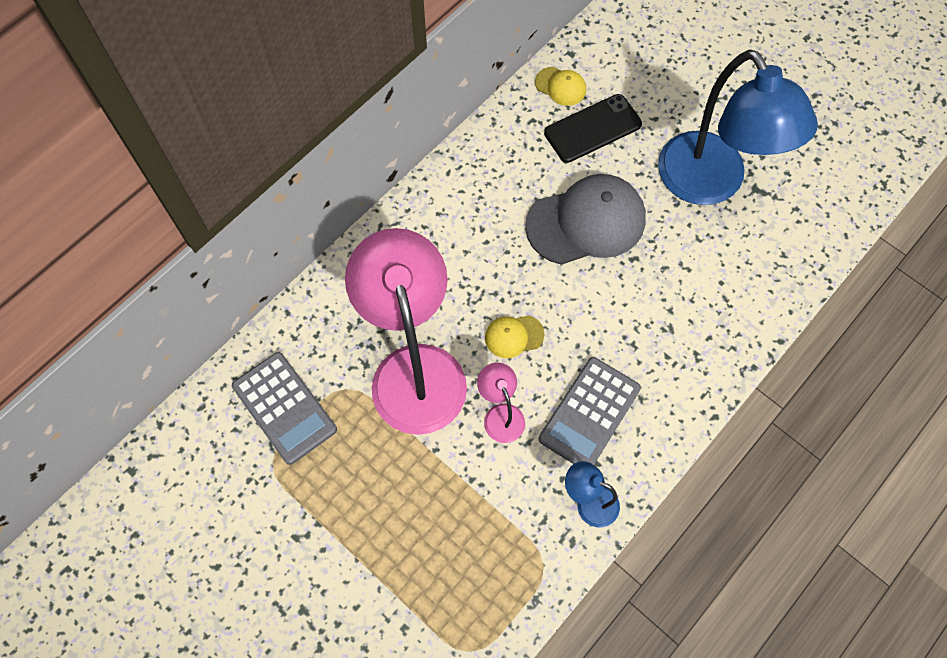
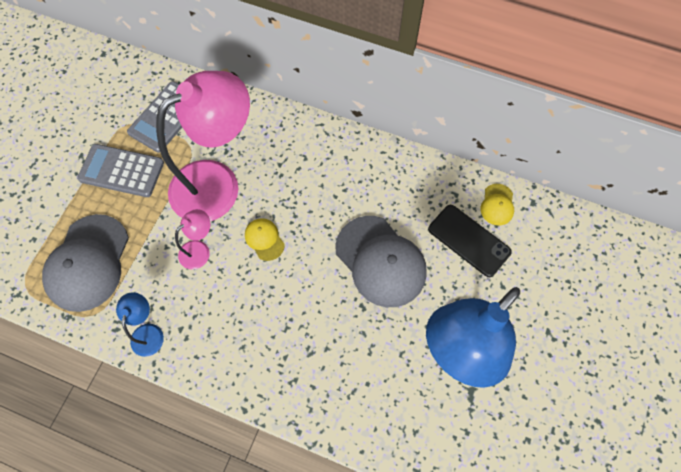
camera: 70 degrees right, 0 degrees up
grey calculator [539,357,641,465] -> grey calculator moved to [77,144,164,197]
none -> grey cap [42,214,129,312]

